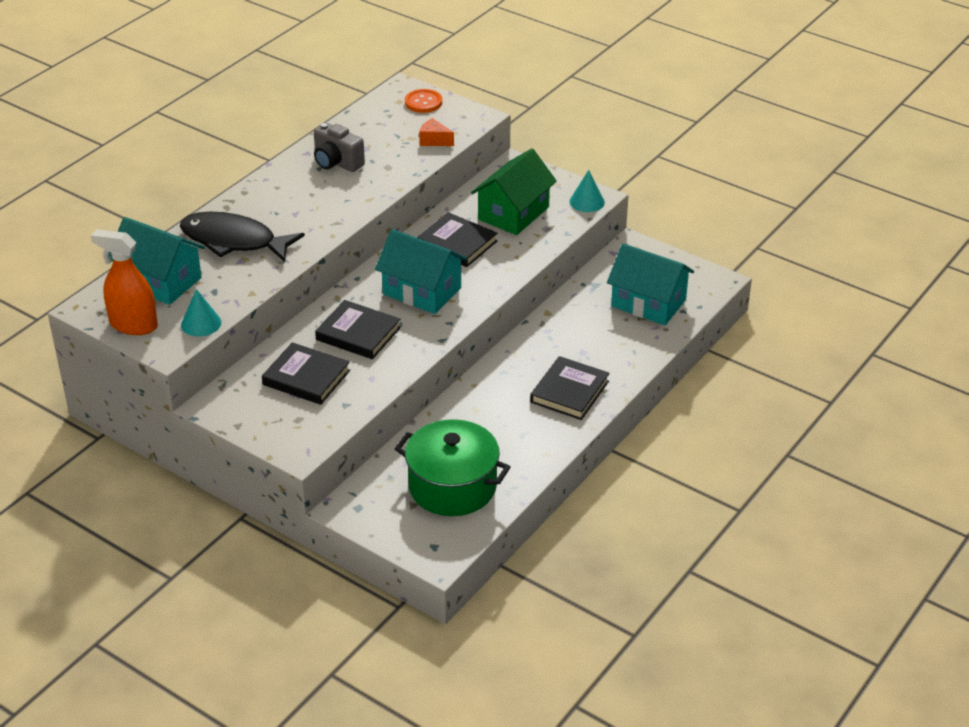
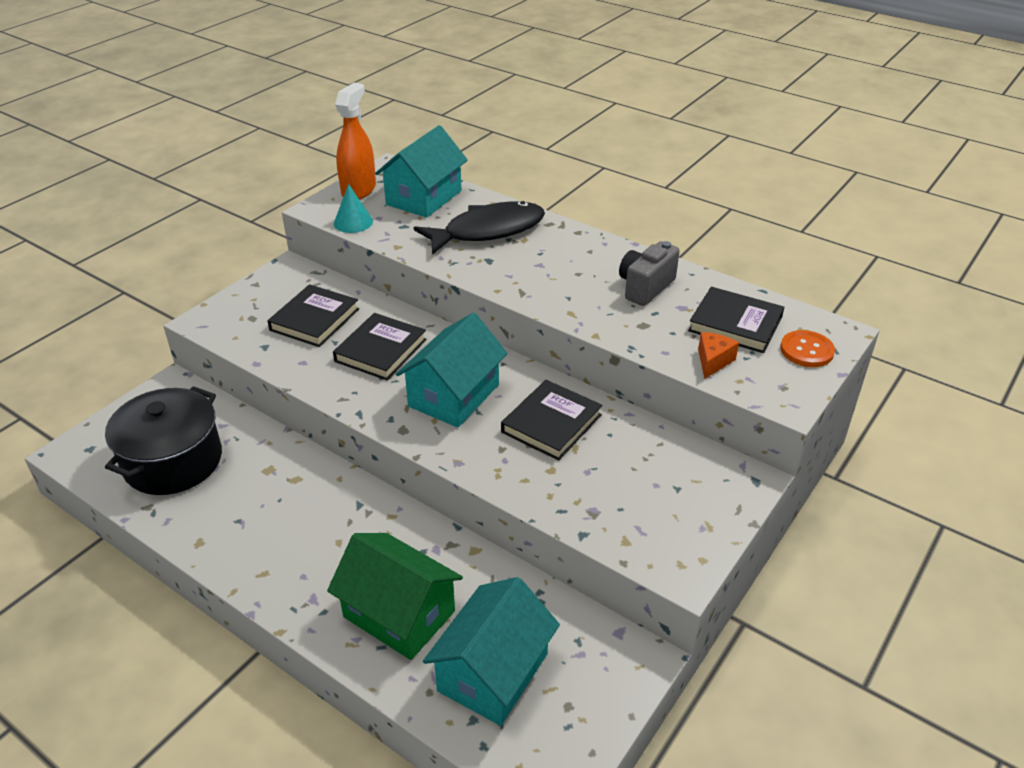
camera: 90 degrees right, 0 degrees up
black fish [180,212,305,262] -> black fish turned 45 degrees clockwise [414,201,545,255]
green pot [395,419,511,516] -> black pot [105,386,222,495]
green house [471,148,557,235] -> green house moved to [327,533,463,660]
black book [530,356,610,420] -> black book moved to [688,287,784,353]
turquoise cone [570,170,605,212] -> none

